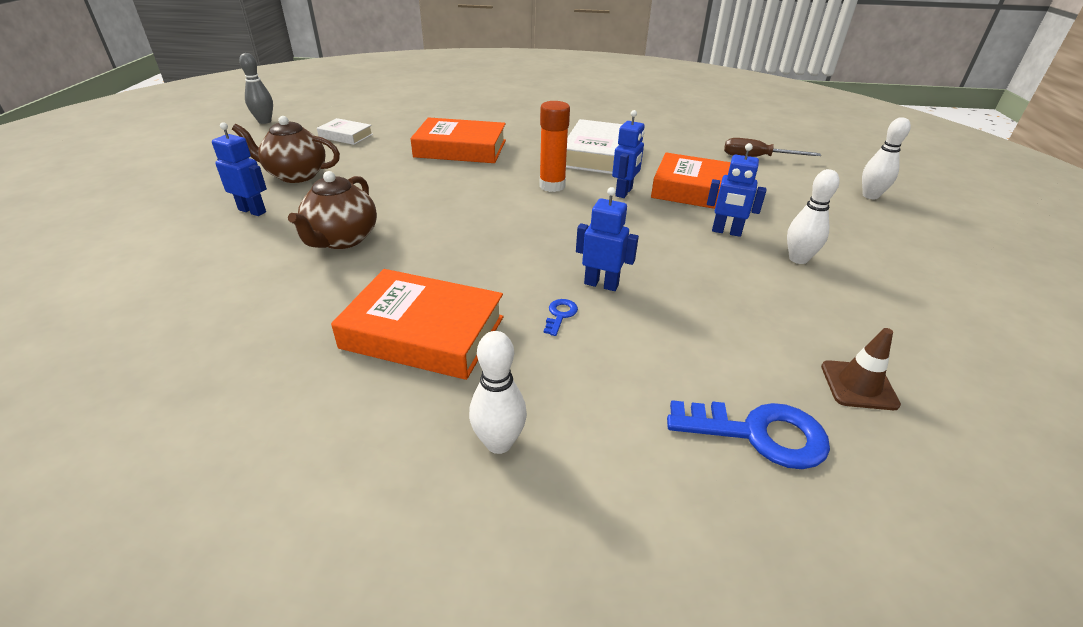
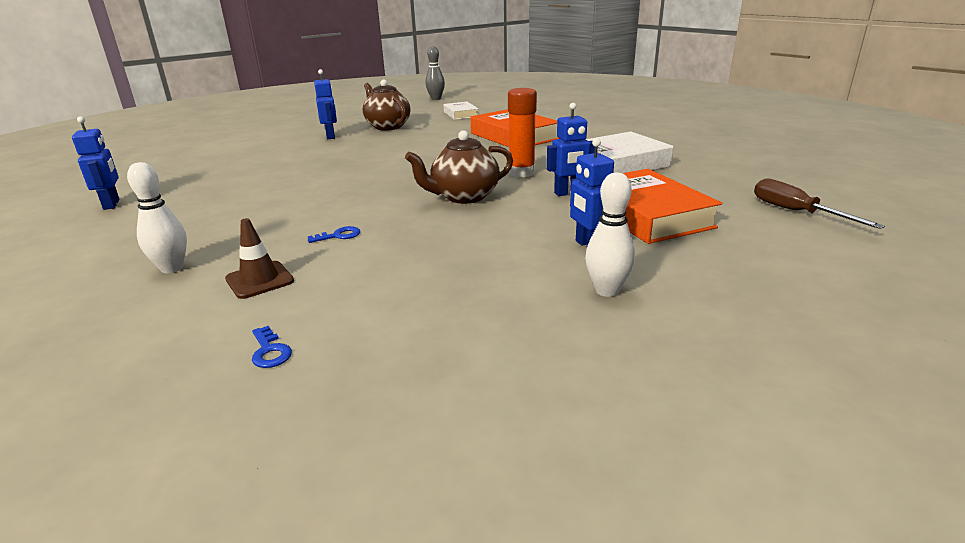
camera: 50 degrees right, 10 degrees down
brown teapot [288,171,377,249] -> brown teapot moved to [405,130,513,204]
orange book [331,269,504,380] -> none
blue robot [576,187,639,291] -> blue robot moved to [72,116,119,210]
blue key [667,400,830,469] -> blue key [252,326,292,368], size x0.46
brown traffic cone [821,328,901,410] -> brown traffic cone moved to [225,218,294,299]
white bowling pin [862,117,911,199] -> none

